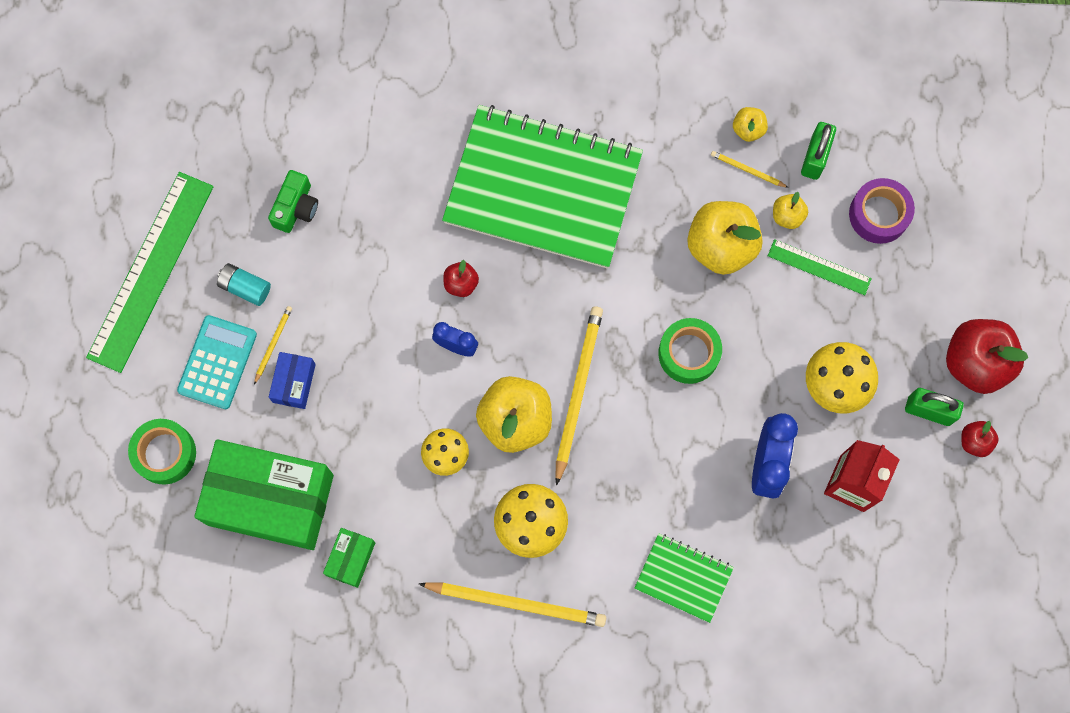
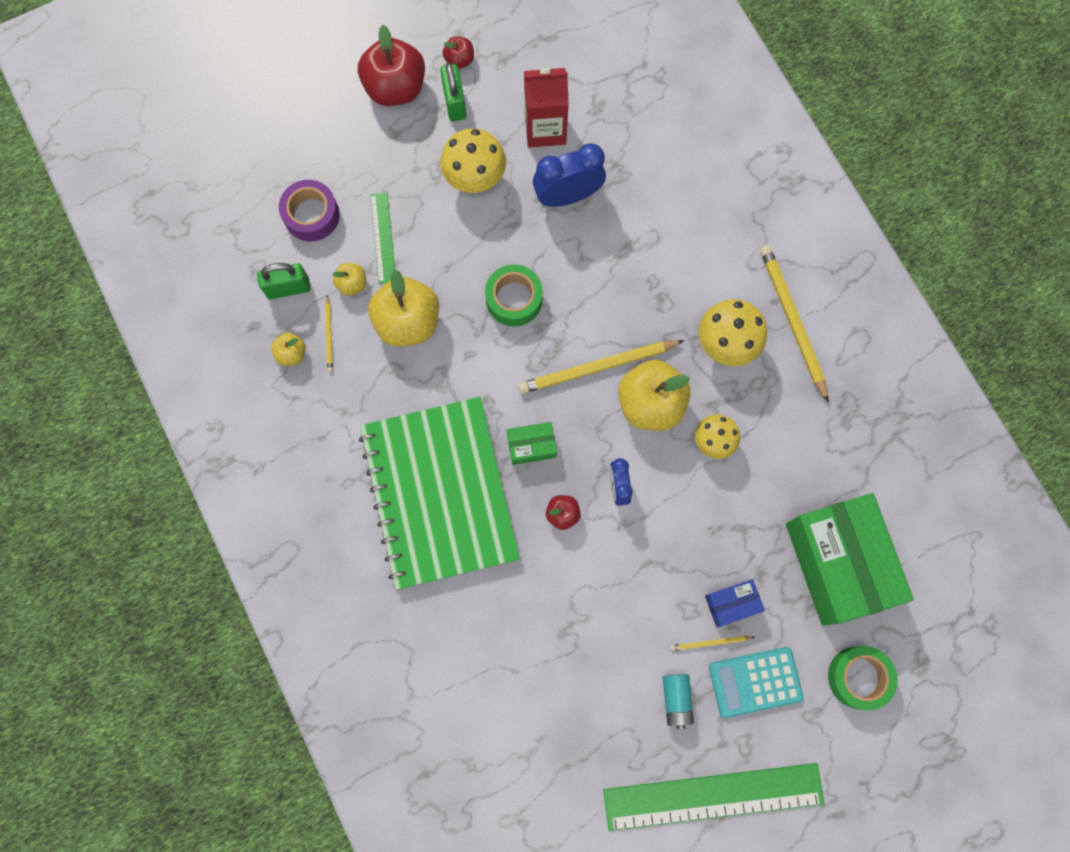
camera: 120 degrees left, 0 degrees up
green camera [268,170,318,233] -> none
green box [323,528,375,588] -> green box moved to [507,422,557,465]
green notebook [634,533,734,623] -> none

